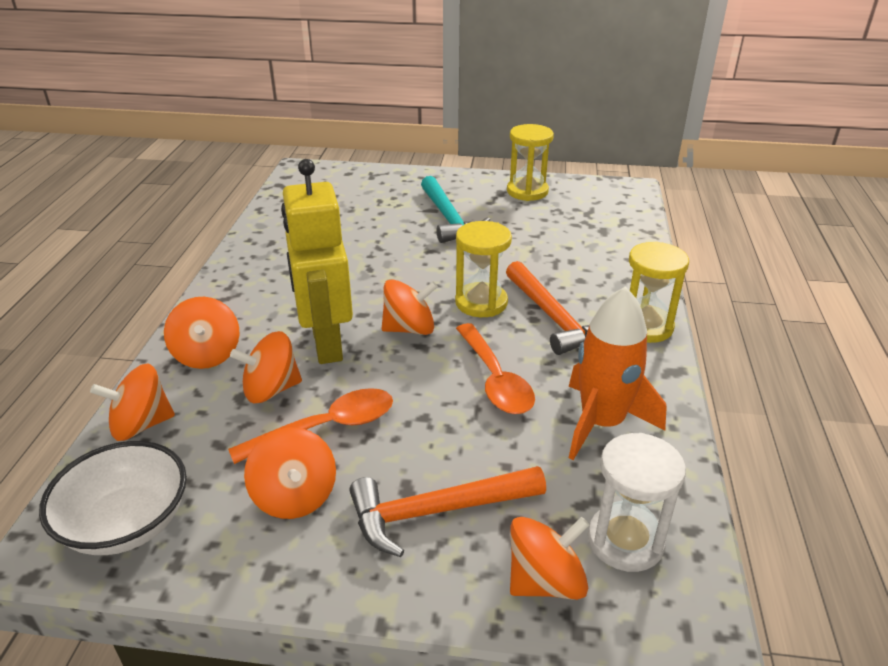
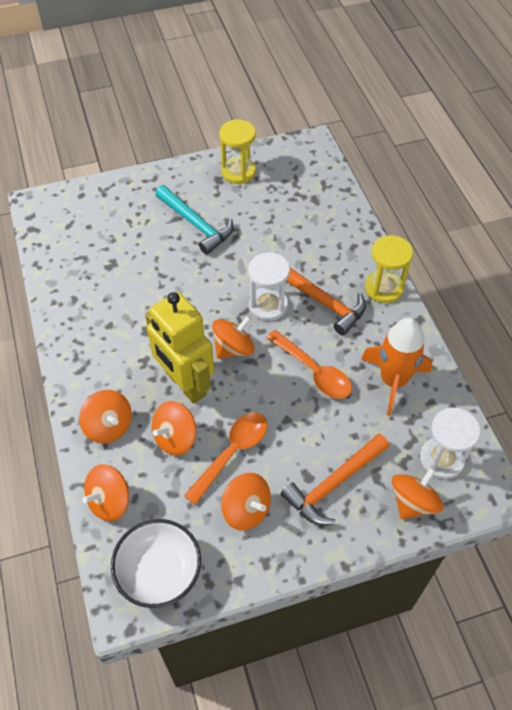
camera: 25 degrees left, 20 degrees up
yellow hourglass [455,221,512,317] -> white hourglass [248,252,290,321]

